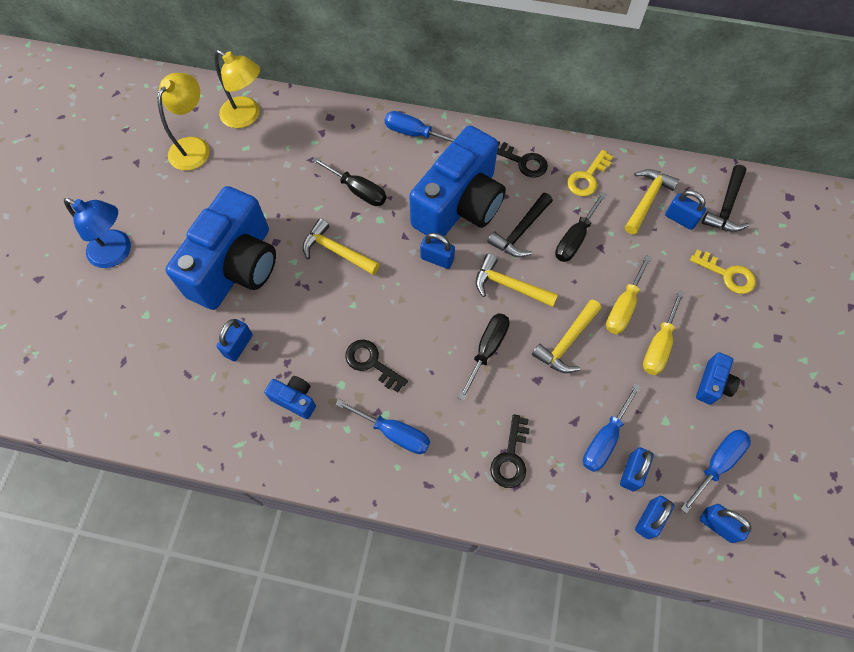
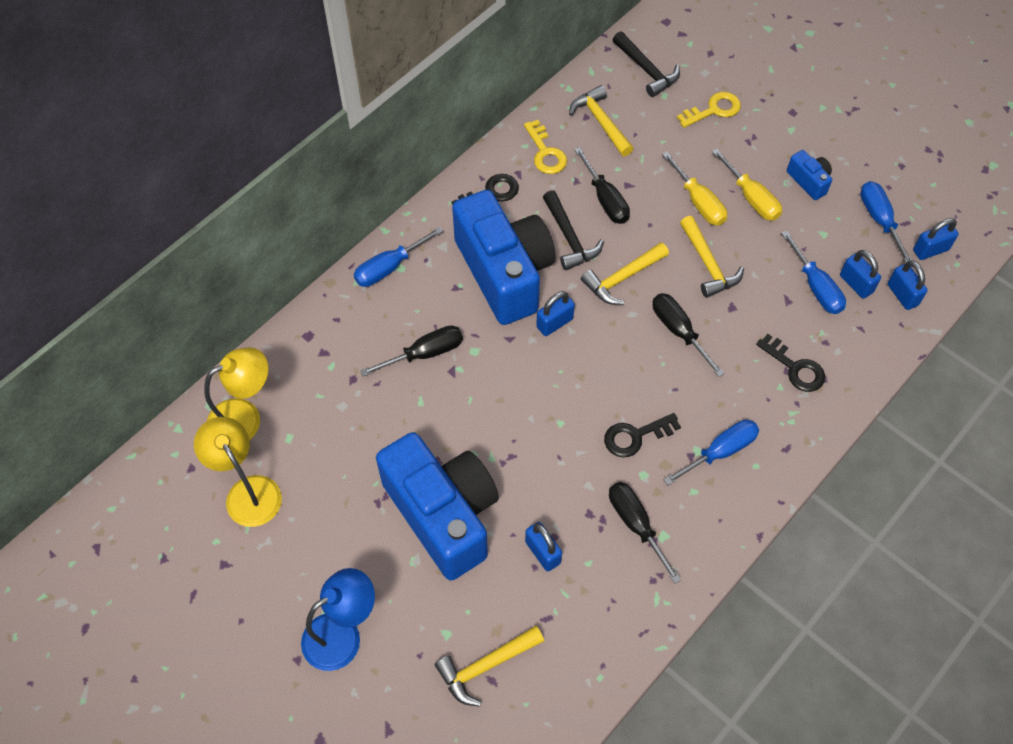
camera: 60 degrees left, 5 degrees down
blue camera [264,376,316,419] -> black screwdriver [609,482,681,584]
yellow hammer [303,218,380,275] -> yellow hammer moved to [435,626,544,707]
blue padlock [665,190,706,230] -> none

